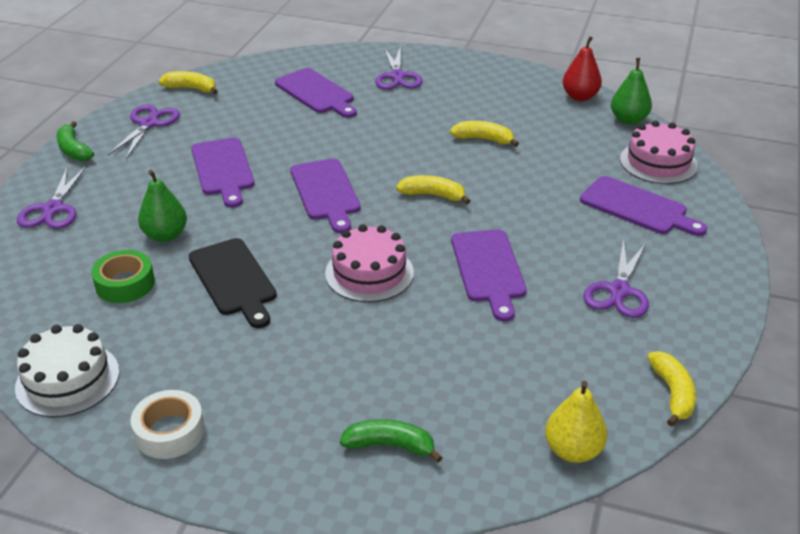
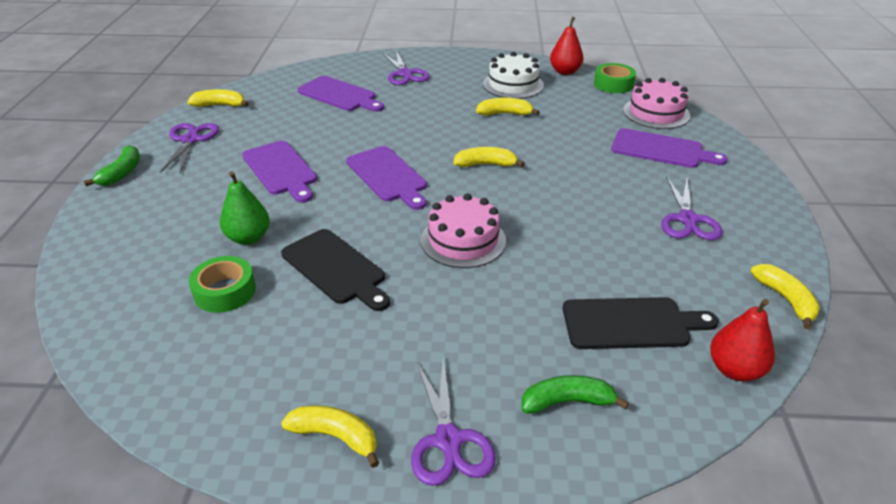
camera: 15 degrees left, 0 degrees up
white cake [15,324,119,417] -> white cake moved to [483,52,544,99]
purple scissors [17,166,87,229] -> purple scissors moved to [411,357,496,486]
green banana [57,121,94,161] -> green banana turned 120 degrees counterclockwise [84,145,140,186]
white tape [131,390,205,459] -> yellow banana [281,406,379,468]
purple cutting board [451,229,527,322] -> none
yellow pear [545,381,608,463] -> red pear [710,299,775,381]
green pear [611,58,652,125] -> green tape [594,63,636,93]
none -> black cutting board [563,297,719,349]

